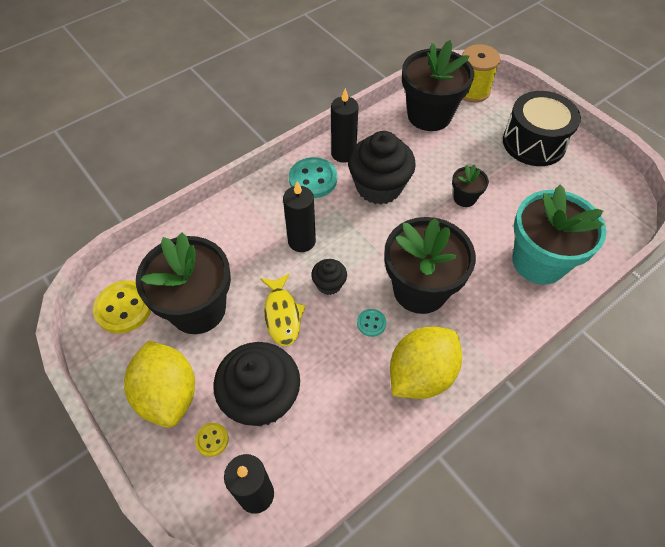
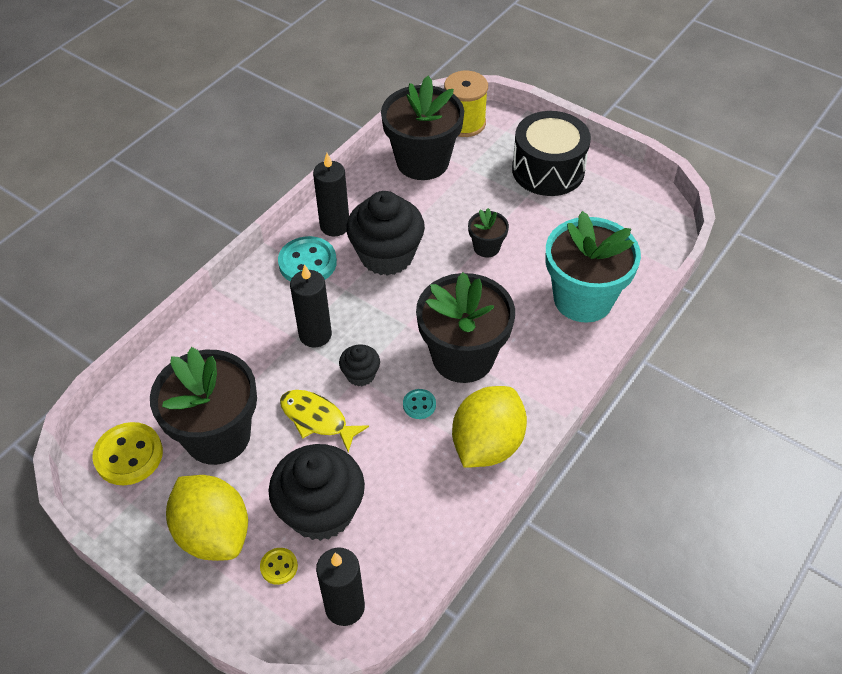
camera: 15 degrees left, 5 degrees down
yellow fish [260,273,306,346] -> yellow fish turned 150 degrees clockwise [280,390,369,452]

